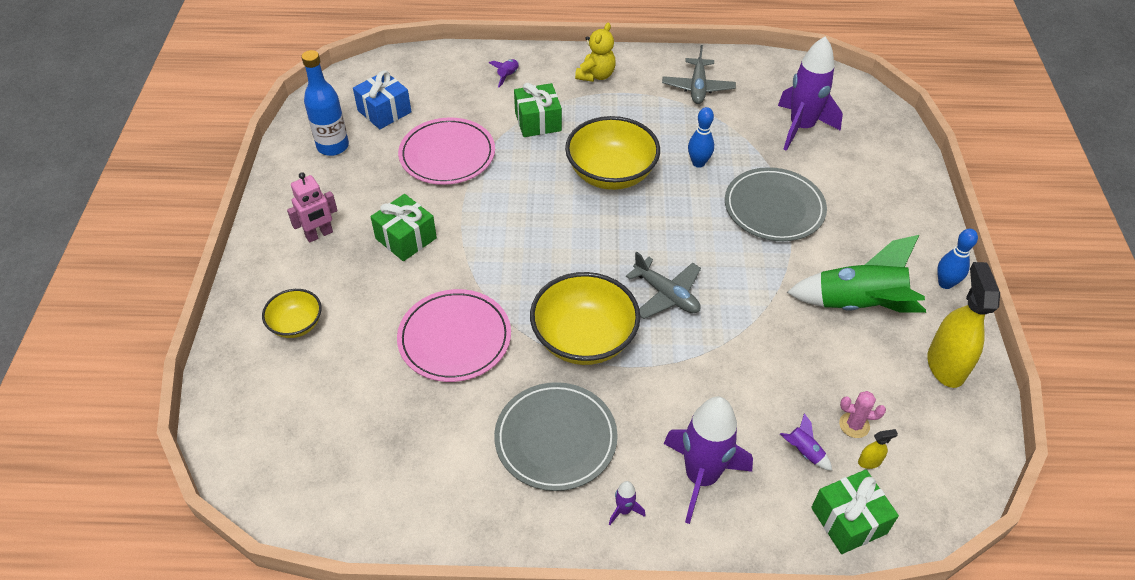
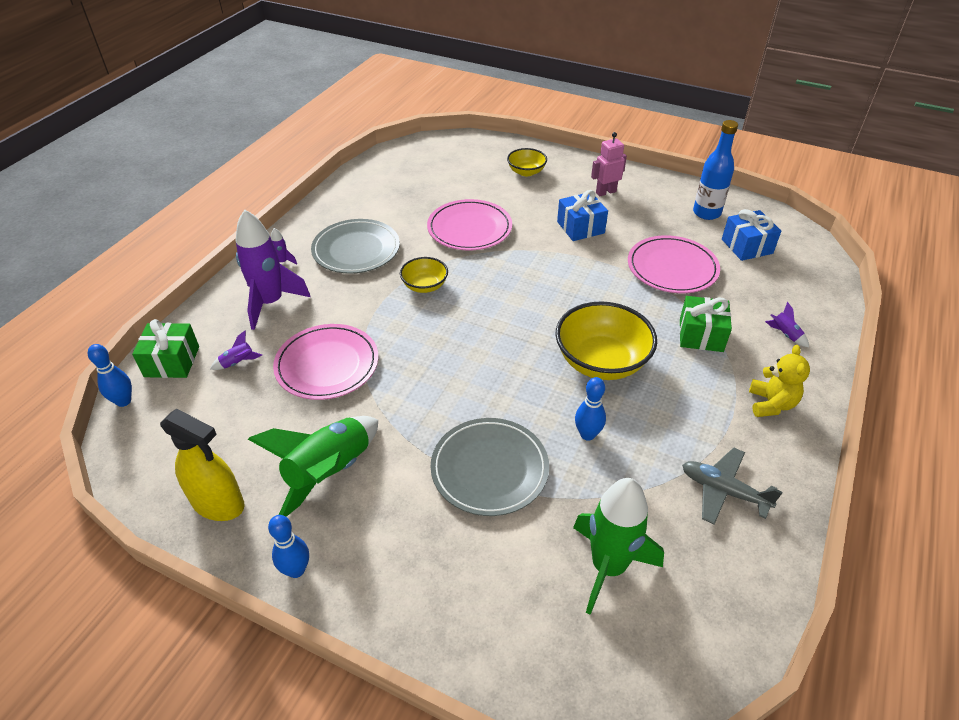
camera: 115 degrees right, 5 degrees down
pink robot [287,172,338,242] -> pink robot turned 75 degrees clockwise [591,132,627,196]
green gift [370,194,437,261] -> blue gift [557,190,608,241]
yellow bowl [530,272,640,365] -> yellow bowl [400,257,448,293], size x0.55
yellow teddy bear [575,22,616,82] -> yellow teddy bear turned 135 degrees counterclockwise [749,345,810,417]
grey plane [626,252,701,319] -> none
purple rocket [778,37,843,151] -> green rocket [573,478,664,615]
pink cactus [839,391,886,438] -> none
yellow spray bottle [858,429,898,469] -> none
none -> blue bowling pin [88,344,132,407]
none -> pink plate [273,324,379,400]

